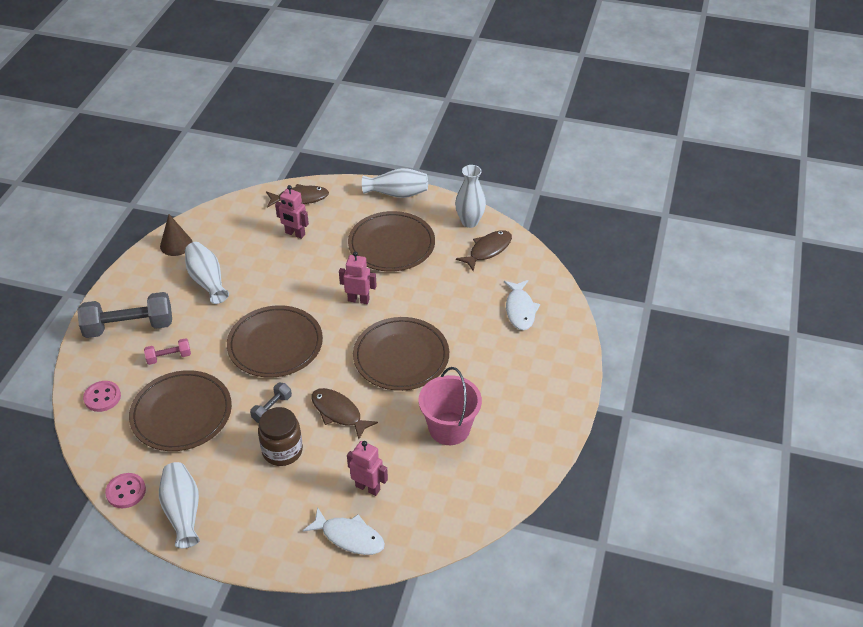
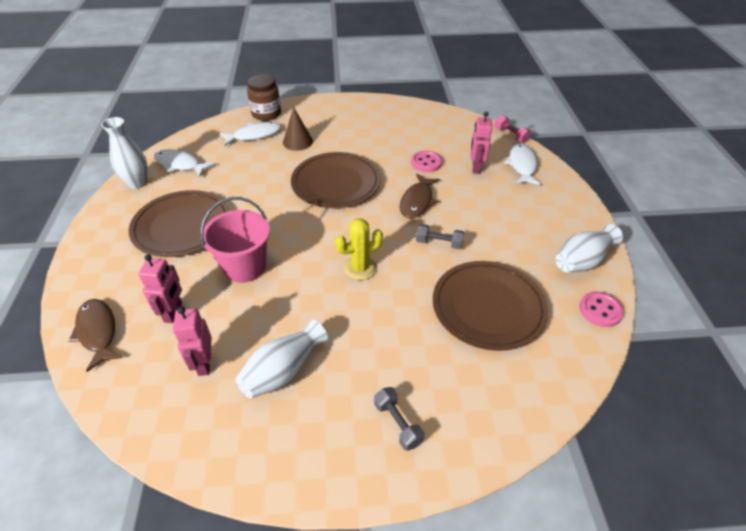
camera: 110 degrees left, 0 degrees up
grey dumbbell [77,292,172,338] -> grey dumbbell [374,387,424,451], size x0.49
pink button [83,381,121,412] -> pink button moved to [411,151,442,172]
pink dumbbell [144,338,191,365] -> pink dumbbell moved to [494,115,531,143]
brown cone [160,214,192,256] -> brown cone moved to [283,107,313,151]
brown plate [227,305,323,378] -> yellow cactus [335,218,383,280]
brown jar [258,407,303,466] -> brown jar moved to [247,74,281,121]
pink robot [339,252,377,304] -> pink robot moved to [173,307,212,376]
white vase [362,168,428,198] -> none
pink bucket [419,367,482,445] -> pink bucket moved to [200,197,270,283]
brown fish [456,230,512,271] -> white fish [154,149,215,177]

